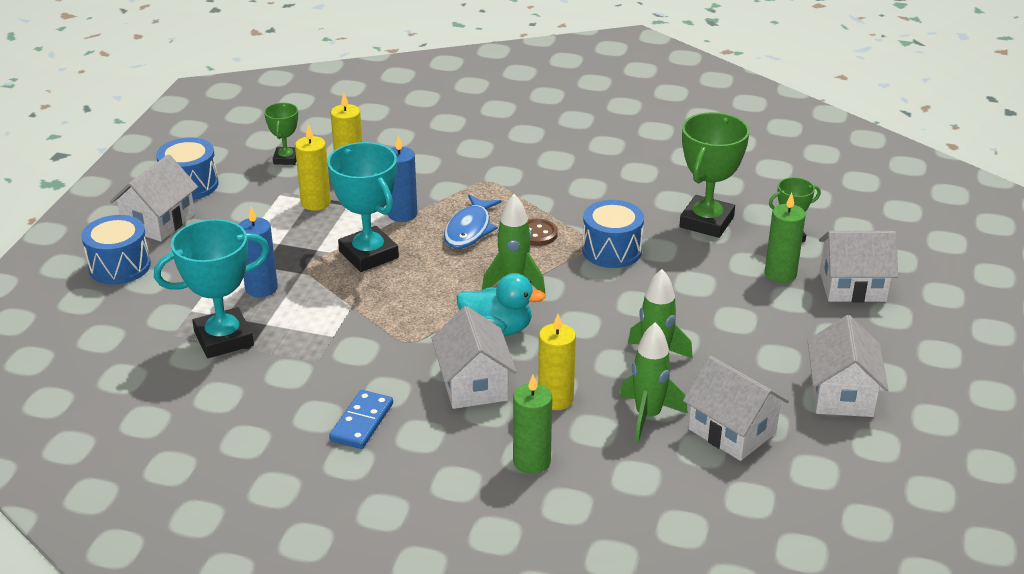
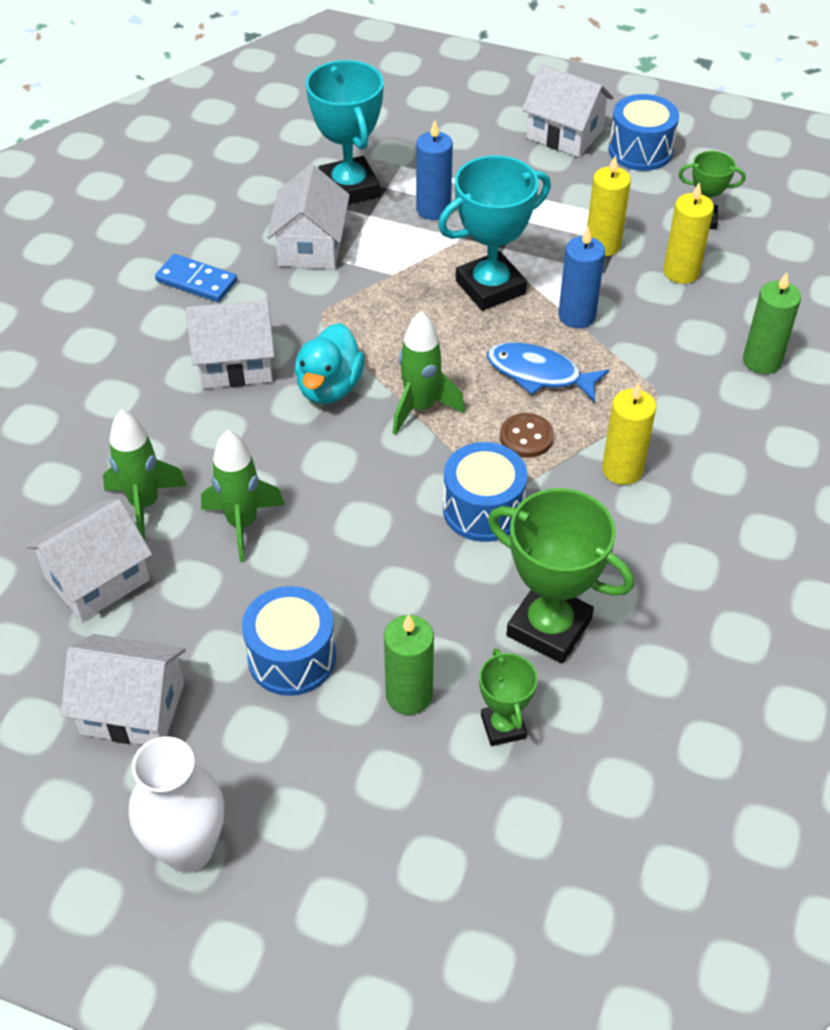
camera: 95 degrees right, 15 degrees up
blue drum [81,215,151,285] -> blue drum moved to [242,586,336,696]
green candle [513,375,552,474] -> green candle moved to [743,272,801,374]
yellow candle [538,314,576,410] -> yellow candle moved to [602,382,656,485]
white house [819,231,898,303] -> white house moved to [267,164,350,270]
none -> white vase [129,736,224,872]

